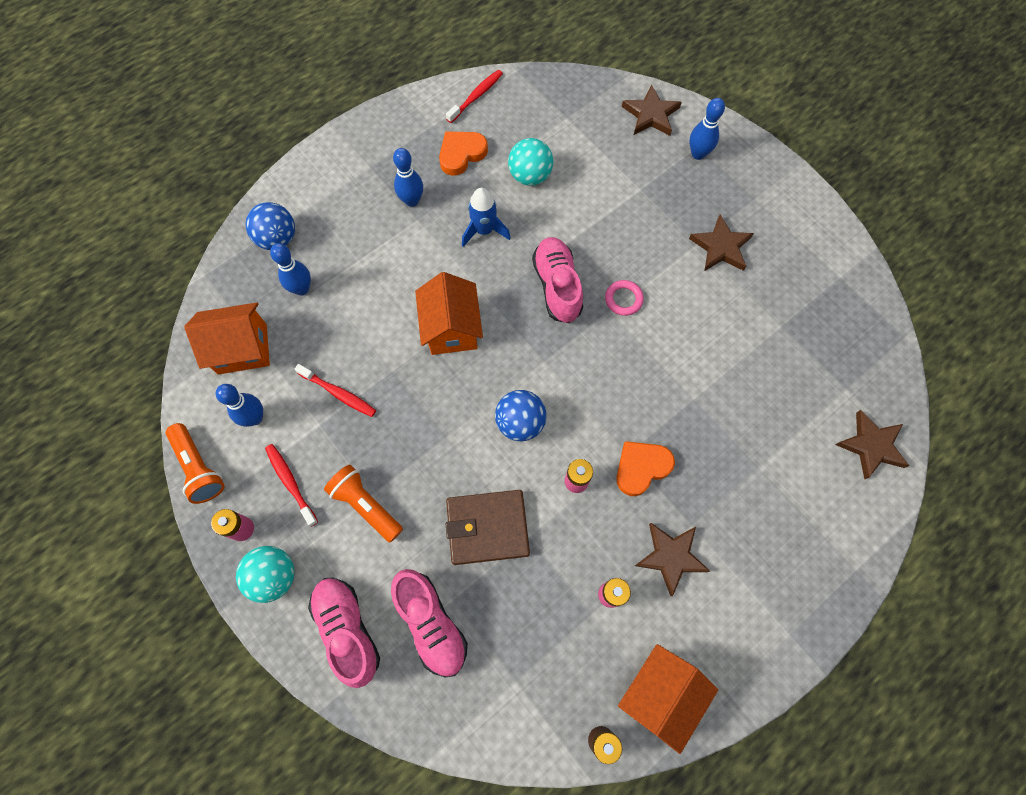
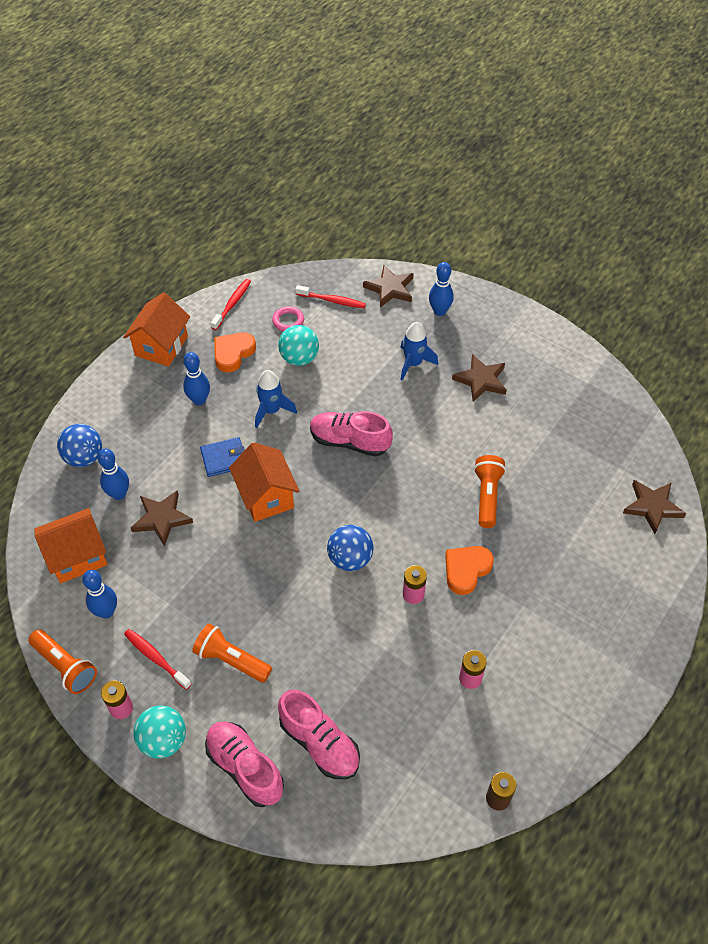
camera: 15 degrees left, 15 degrees down
red toothbrush [294,364,376,417] -> red toothbrush moved to [295,285,366,308]
brown wallet [446,490,530,565] -> none
pink shoe [532,237,583,323] -> pink shoe turned 45 degrees counterclockwise [310,411,393,457]
pink ring [605,280,644,316] -> pink ring moved to [272,306,304,331]
orange house [618,644,718,754] -> orange house moved to [123,292,190,366]
brown star [635,523,710,596] -> brown star moved to [131,490,193,547]
none -> blue wallet [200,437,245,477]
none -> blue rocket [400,322,438,380]
none -> orange flashlight [474,455,506,528]

